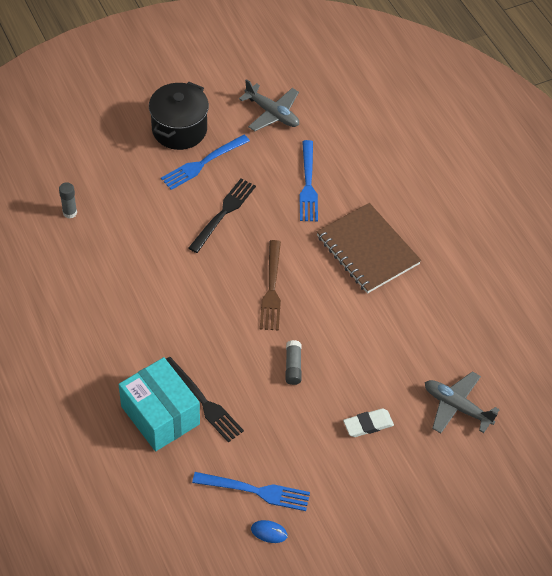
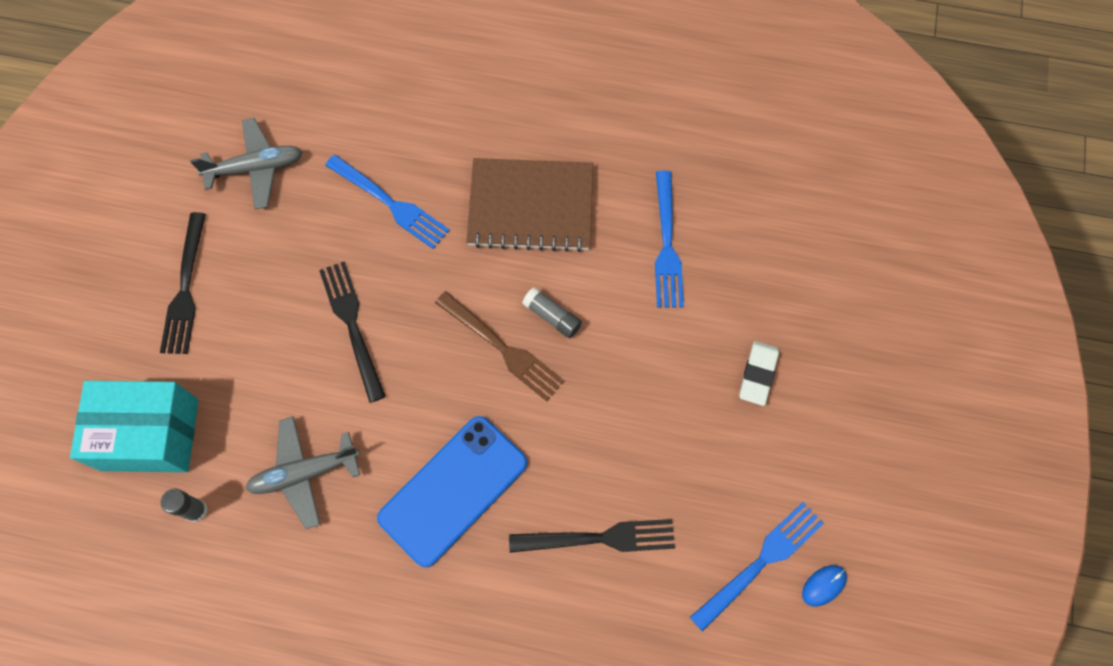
camera: 50 degrees left, 15 degrees up
turquoise box [119,357,200,451] -> turquoise box moved to [70,381,199,472]
black pot [149,82,209,150] -> black fork [160,212,206,354]
blue fork [161,135,250,190] -> blue fork moved to [655,170,684,308]
grey glue stick [286,340,302,385] -> grey glue stick moved to [522,287,582,338]
grey plane [425,371,500,433] -> grey plane moved to [245,416,360,529]
none -> blue phone [377,416,527,567]

